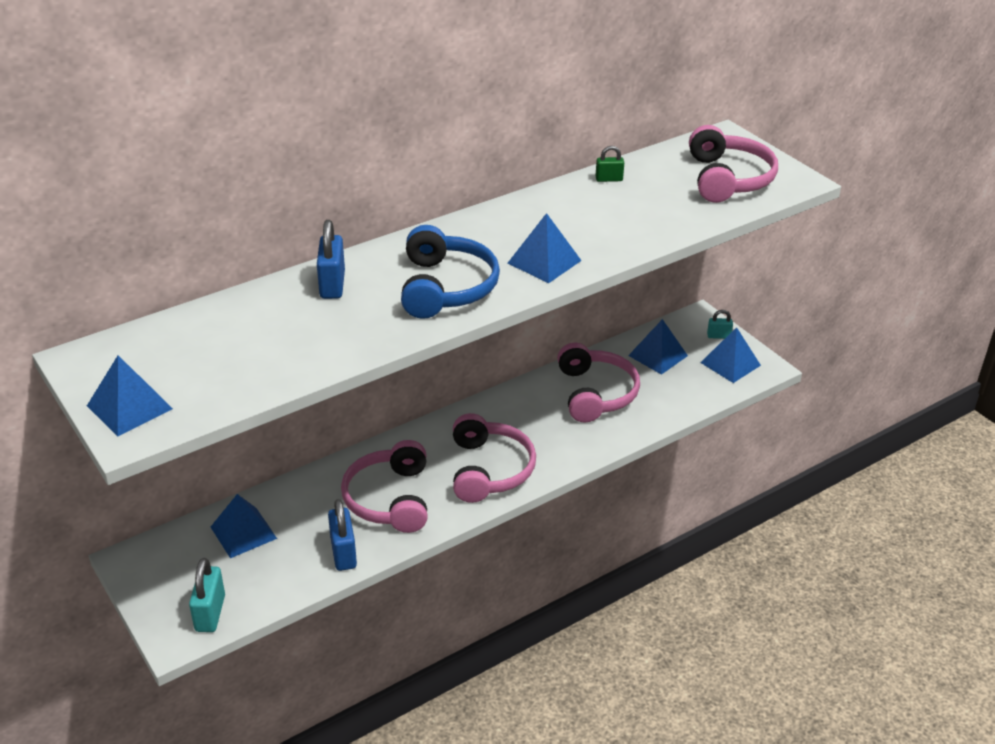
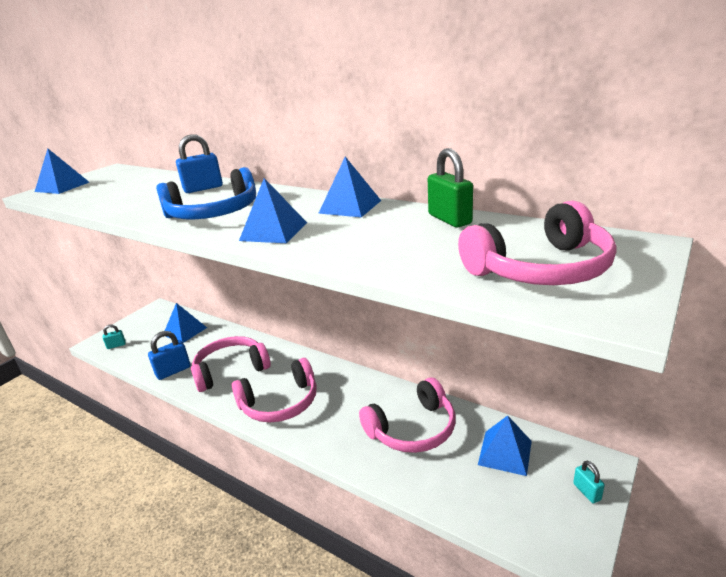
camera: 70 degrees right, 10 degrees down
turquoise padlock [189,558,225,632] -> turquoise padlock [103,324,126,349], size x0.58
green padlock [595,146,624,182] -> green padlock [428,148,473,227], size x1.72
blue pyramid [700,327,761,383] -> blue pyramid moved to [318,157,381,217]

